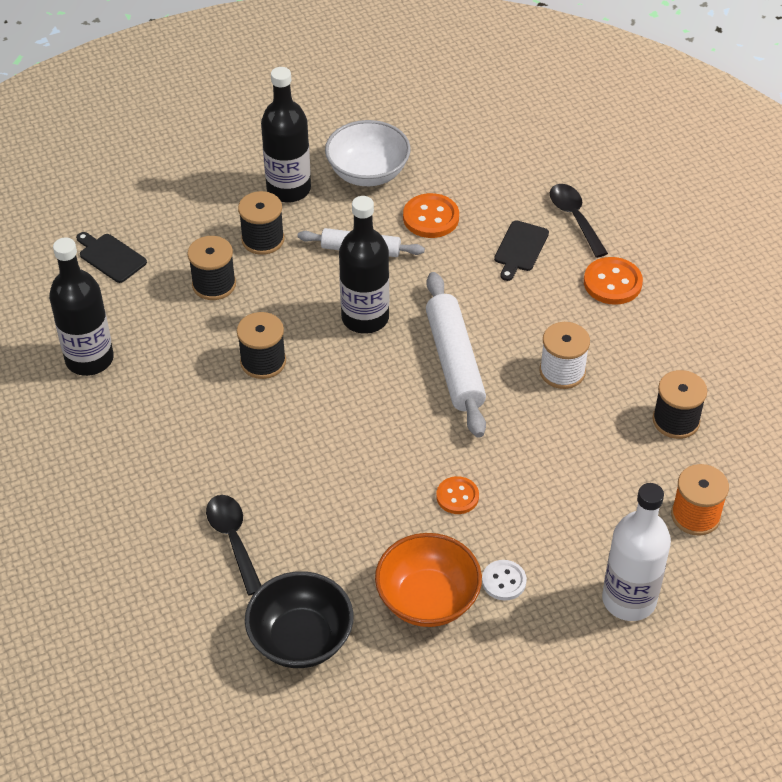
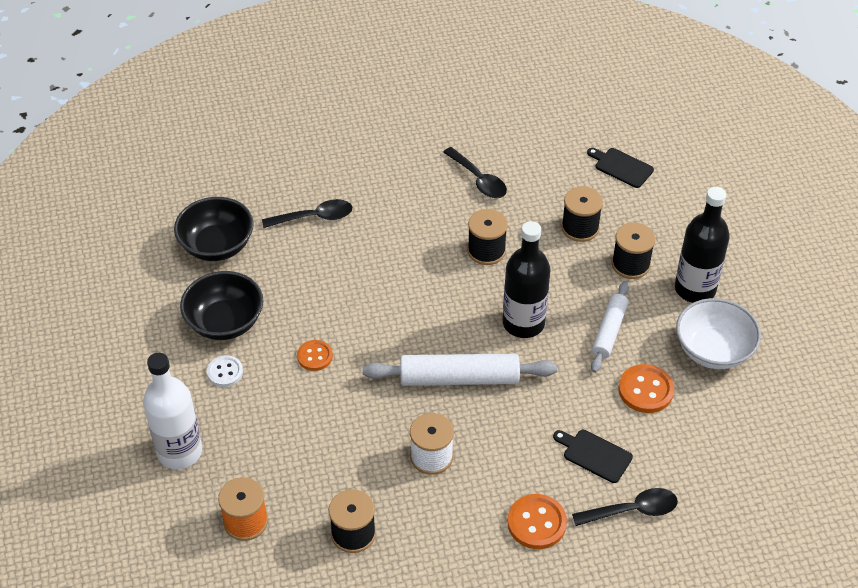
camera: 100 degrees right, 0 degrees up
black bottle [49,237,114,376] -> none
black cutting board [76,232,147,283] -> black cutting board turned 105 degrees counterclockwise [587,148,654,188]
orange bowl [375,533,482,627] -> black bowl [180,271,263,340]
none -> black spoon [443,147,507,198]

